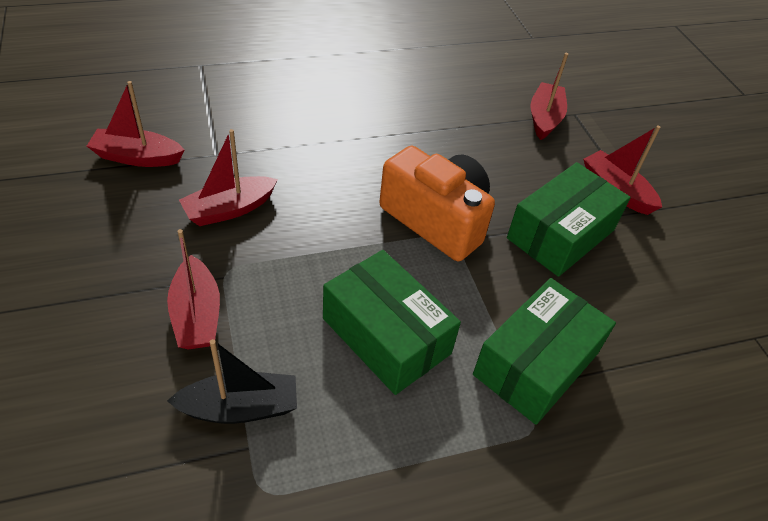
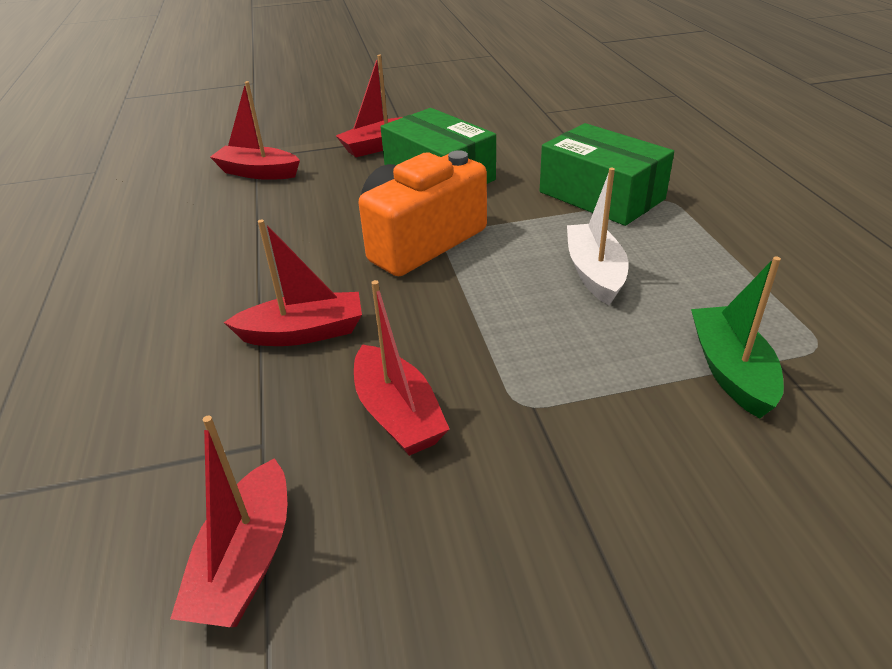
camera: 80 degrees left, 10 degrees down
red boat [167,229,220,350] -> red boat moved to [224,219,362,346]
black boat [167,339,297,424] -> green boat [691,256,784,418]
green box [323,250,461,395] -> white boat [567,168,629,305]

